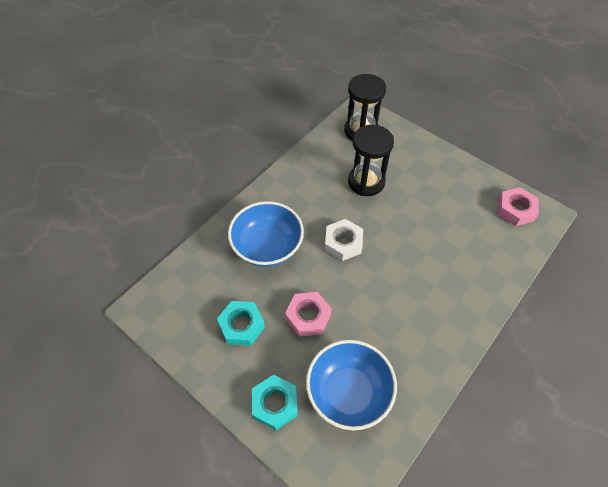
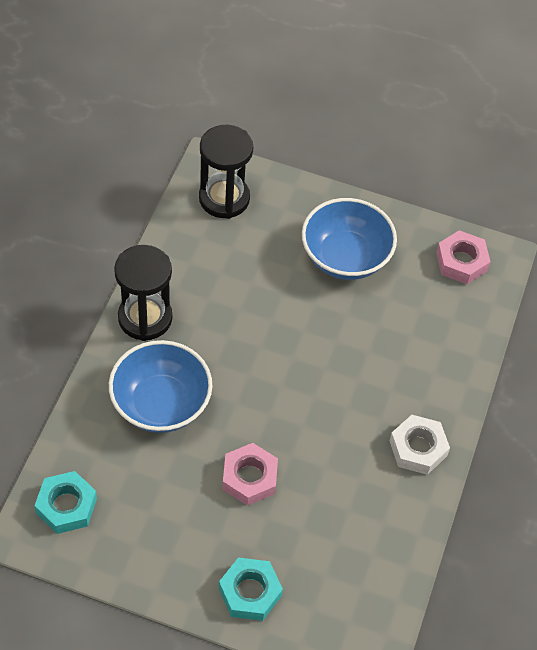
camera: 25 degrees left, 0 degrees up
turquoise nut [217,301,265,346] -> turquoise nut moved to [34,471,97,534]
blue bowl [306,340,397,430] -> blue bowl moved to [302,198,397,280]
white nut [325,219,363,261] -> white nut moved to [390,415,450,475]
black hourglass [348,125,394,196] -> black hourglass moved to [114,245,172,341]

